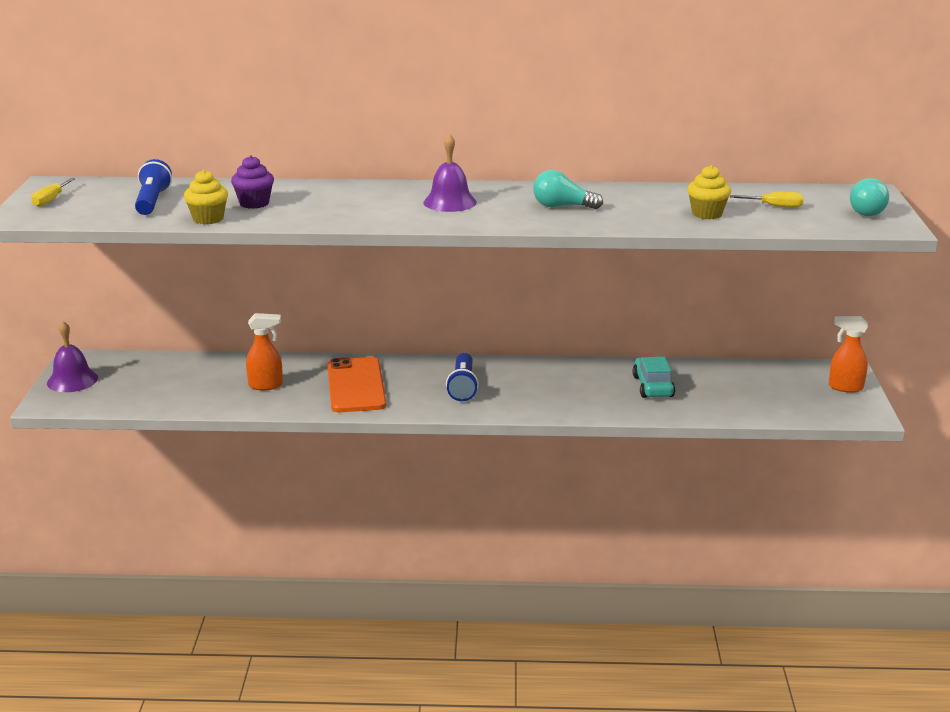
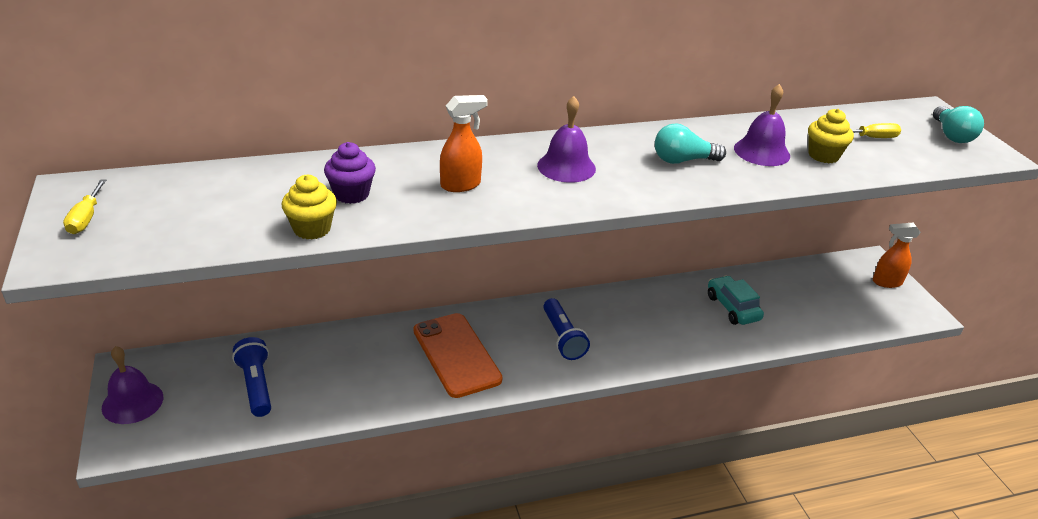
camera: 20 degrees left, 10 degrees up
blue flashlight [135,159,172,215] -> blue flashlight moved to [232,337,271,417]
orange spray bottle [246,313,283,390] -> orange spray bottle moved to [440,95,488,192]
none -> purple bell [734,84,790,166]

